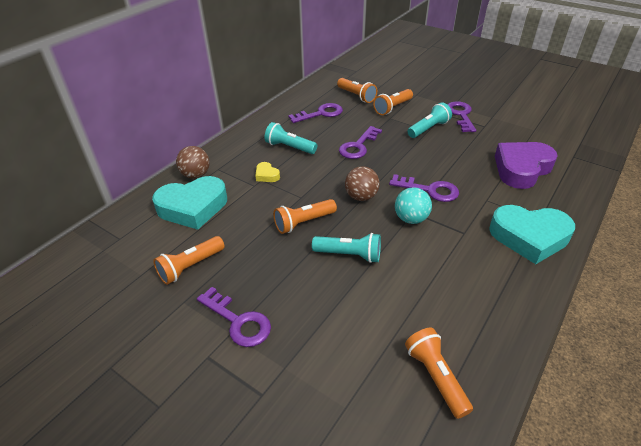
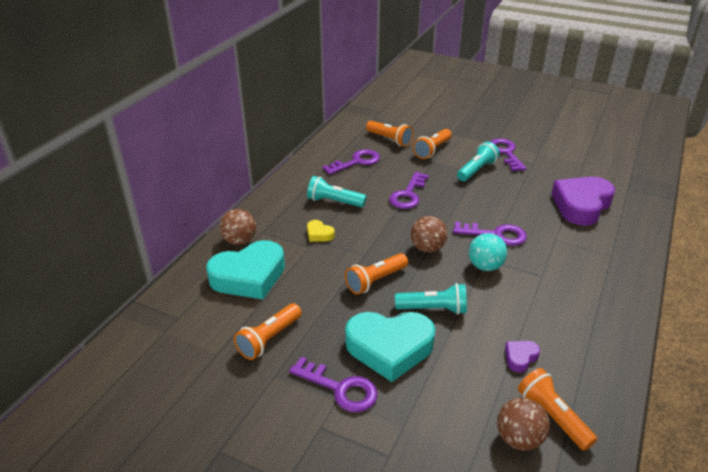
camera: 10 degrees left, 5 degrees down
turquoise heart [489,205,575,264] -> turquoise heart moved to [345,312,435,382]
none -> brown ball [497,398,550,451]
none -> purple heart [505,341,540,373]

